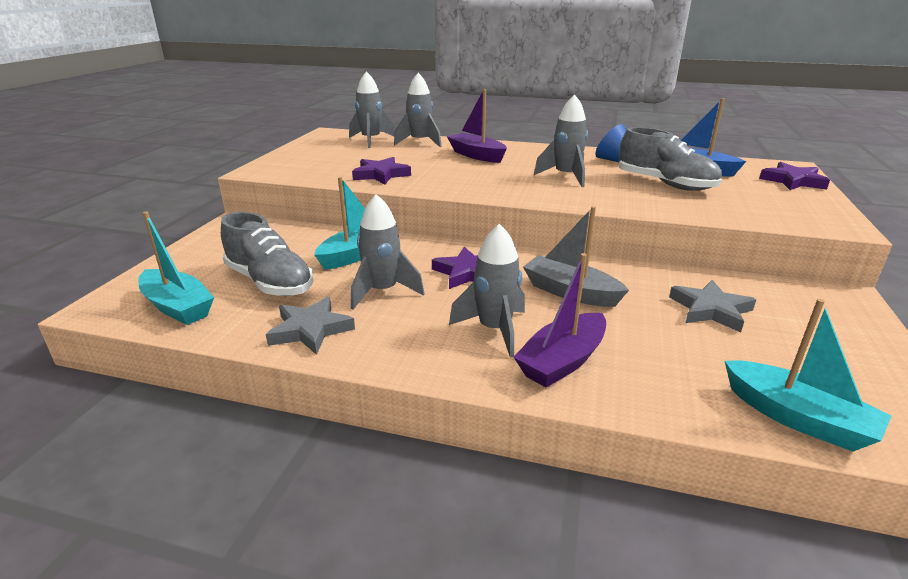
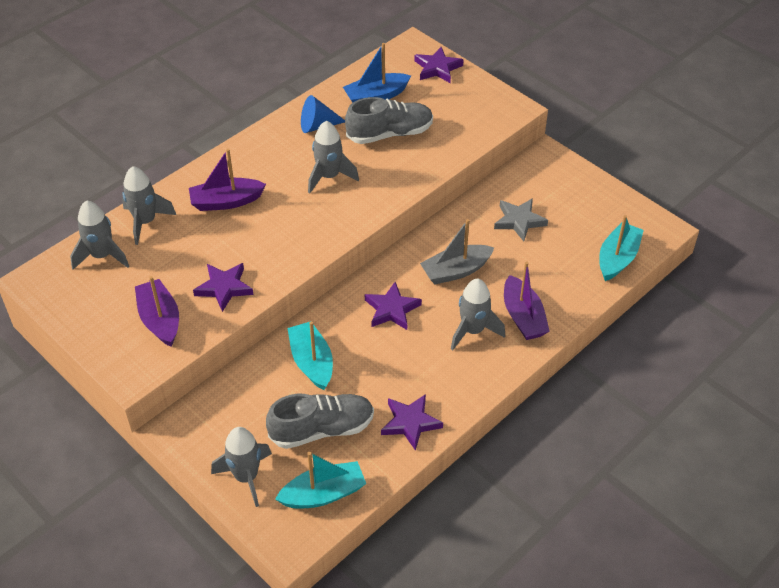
camera: 60 degrees left, 20 degrees up
grey star [266,297,355,355] -> purple star [381,394,443,451]
grey rocket [351,194,424,310] -> grey rocket moved to [211,427,272,507]
turquoise boat [725,299,891,452] -> turquoise boat turned 45 degrees counterclockwise [599,215,644,281]
none -> purple boat [135,276,179,347]

